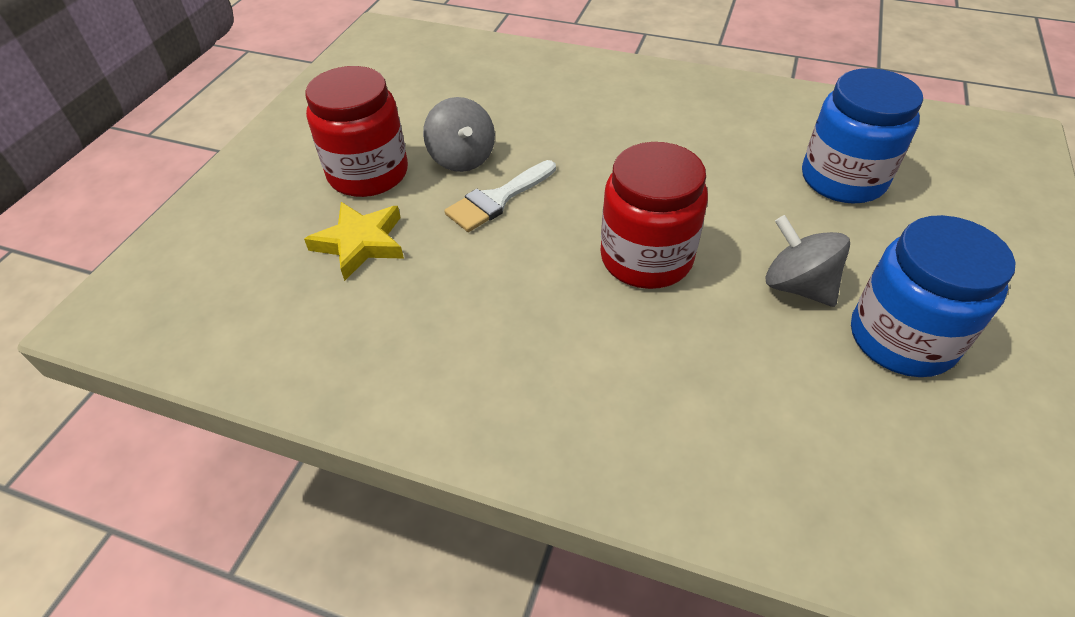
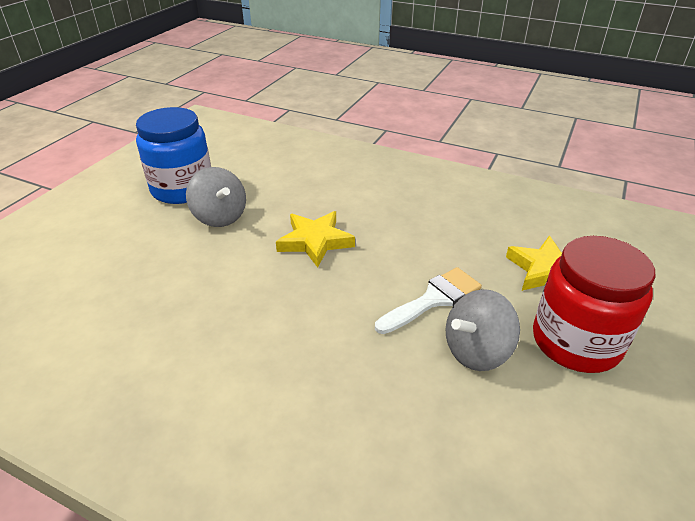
camera: 175 degrees left, 10 degrees down
grey spinning top [423,97,495,172] -> grey spinning top turned 105 degrees counterclockwise [446,289,520,371]
red jar [600,142,708,289] -> yellow star [276,211,355,268]
blue jar [802,68,923,204] -> none

